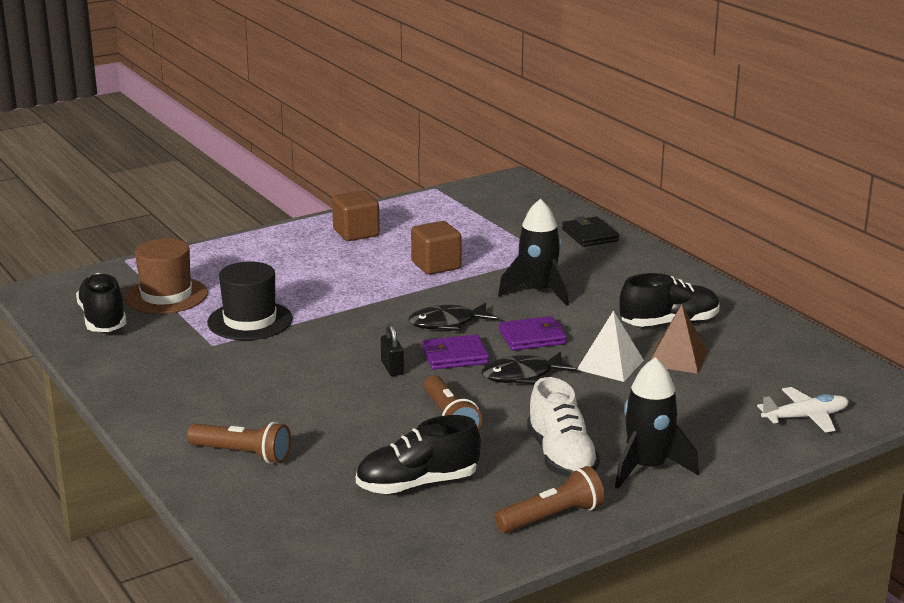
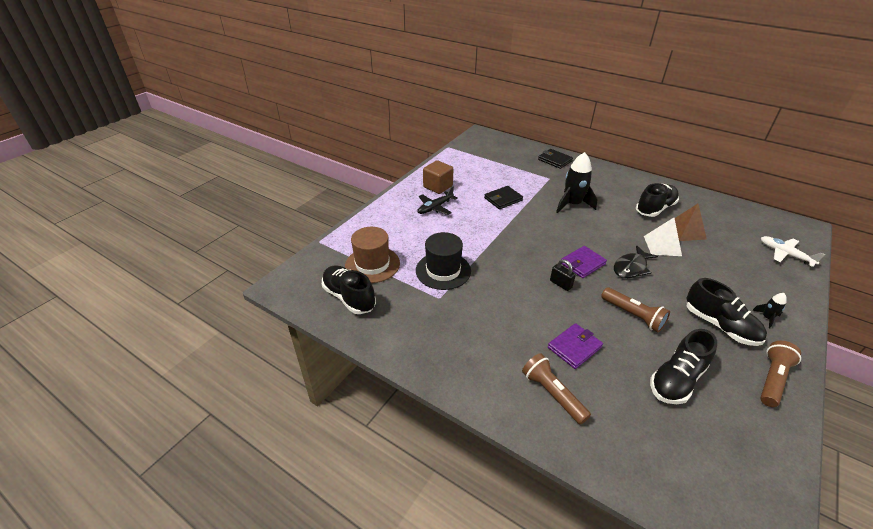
camera: 25 degrees left, 15 degrees up
brown flashlight [187,422,291,464] -> brown flashlight turned 120 degrees counterclockwise [522,353,591,425]
black fish [408,303,498,331] -> none
brown cube [411,221,462,275] -> black wallet [484,186,523,209]
purple wallet [499,316,567,351] -> purple wallet moved to [548,323,603,369]
white shoe [527,377,600,477] -> black shoe [686,278,767,346]
black rocket [615,357,699,489] -> black rocket [752,293,787,328], size x0.47
white plane [757,387,849,432] -> white plane turned 90 degrees counterclockwise [761,236,825,267]
none -> black plane [418,186,458,215]

